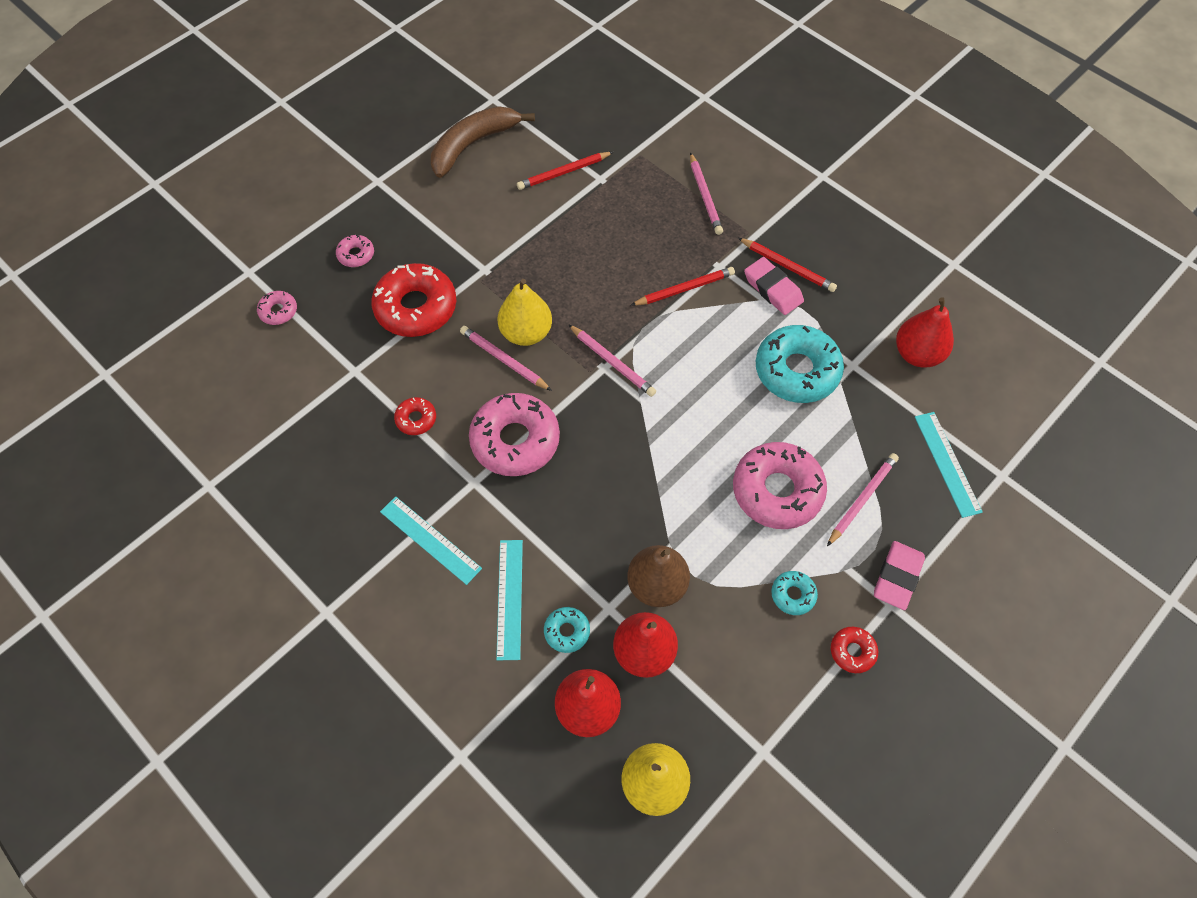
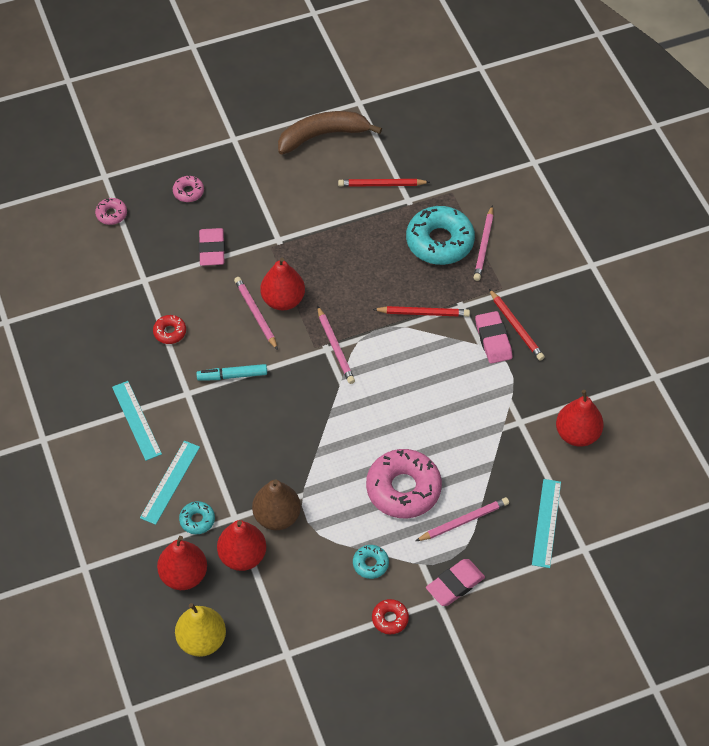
camera: 25 degrees right, 5 degrees down
red donut [371,263,456,337] -> pink eraser [199,228,225,266]
pink donut [469,393,560,476] -> turquoise marker [196,364,267,381]
yellow pear [498,279,552,346] -> red pear [260,258,305,311]
turquoise donut [756,325,844,403] -> turquoise donut moved to [406,206,475,265]

